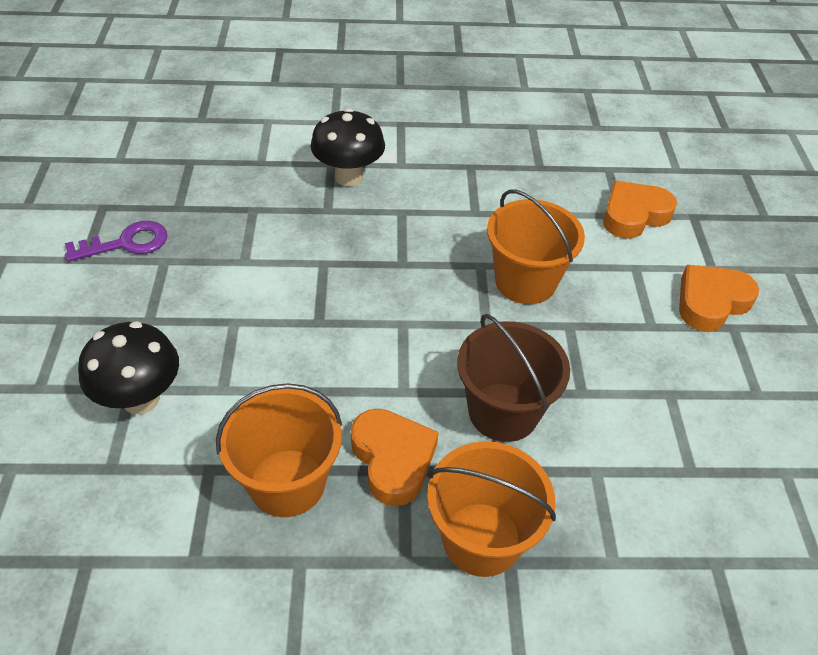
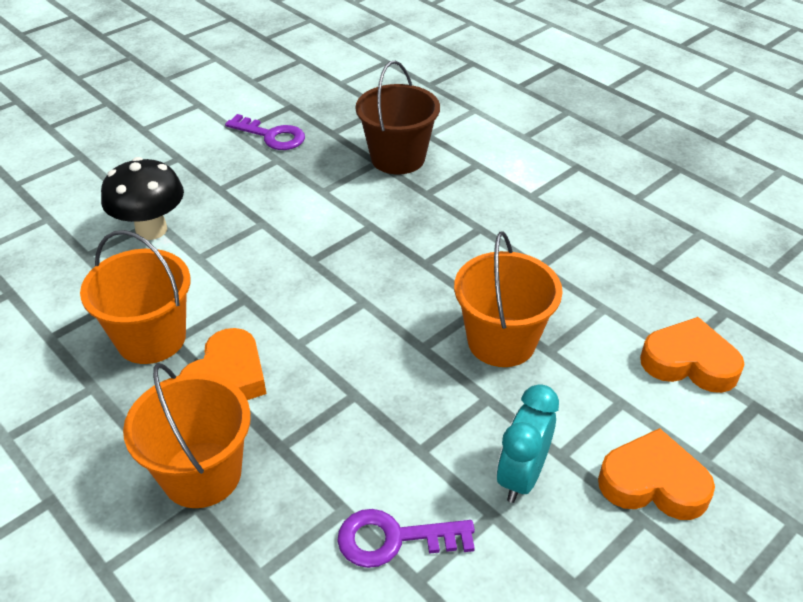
camera: 50 degrees right, 5 degrees down
black mushroom [311,108,385,186] -> none
brown bucket [457,314,570,442] -> brown bucket moved to [356,61,440,174]
none -> purple key [337,509,475,568]
none -> turquoise clock [496,384,559,503]

